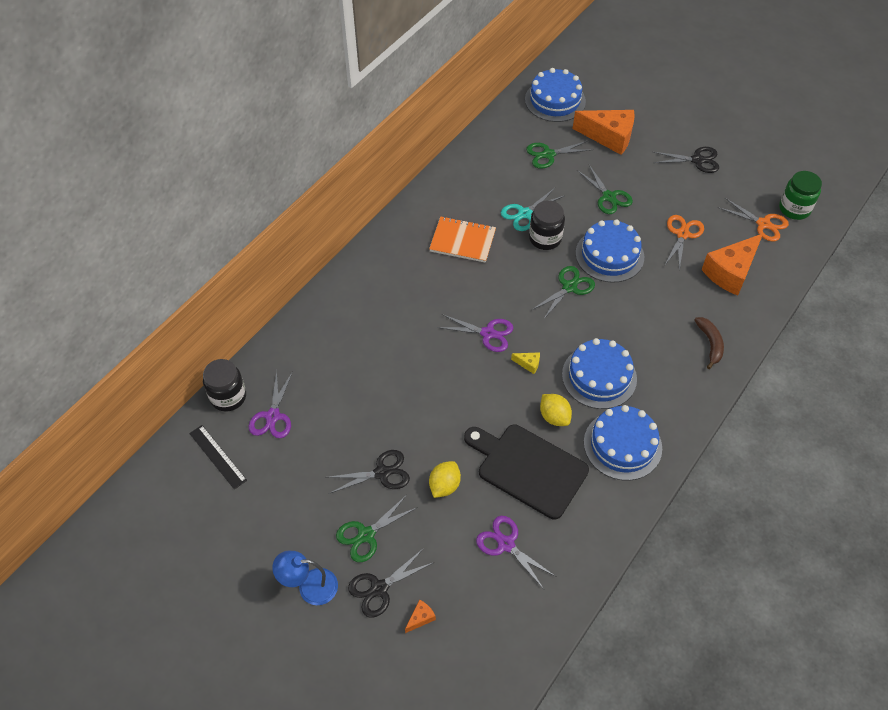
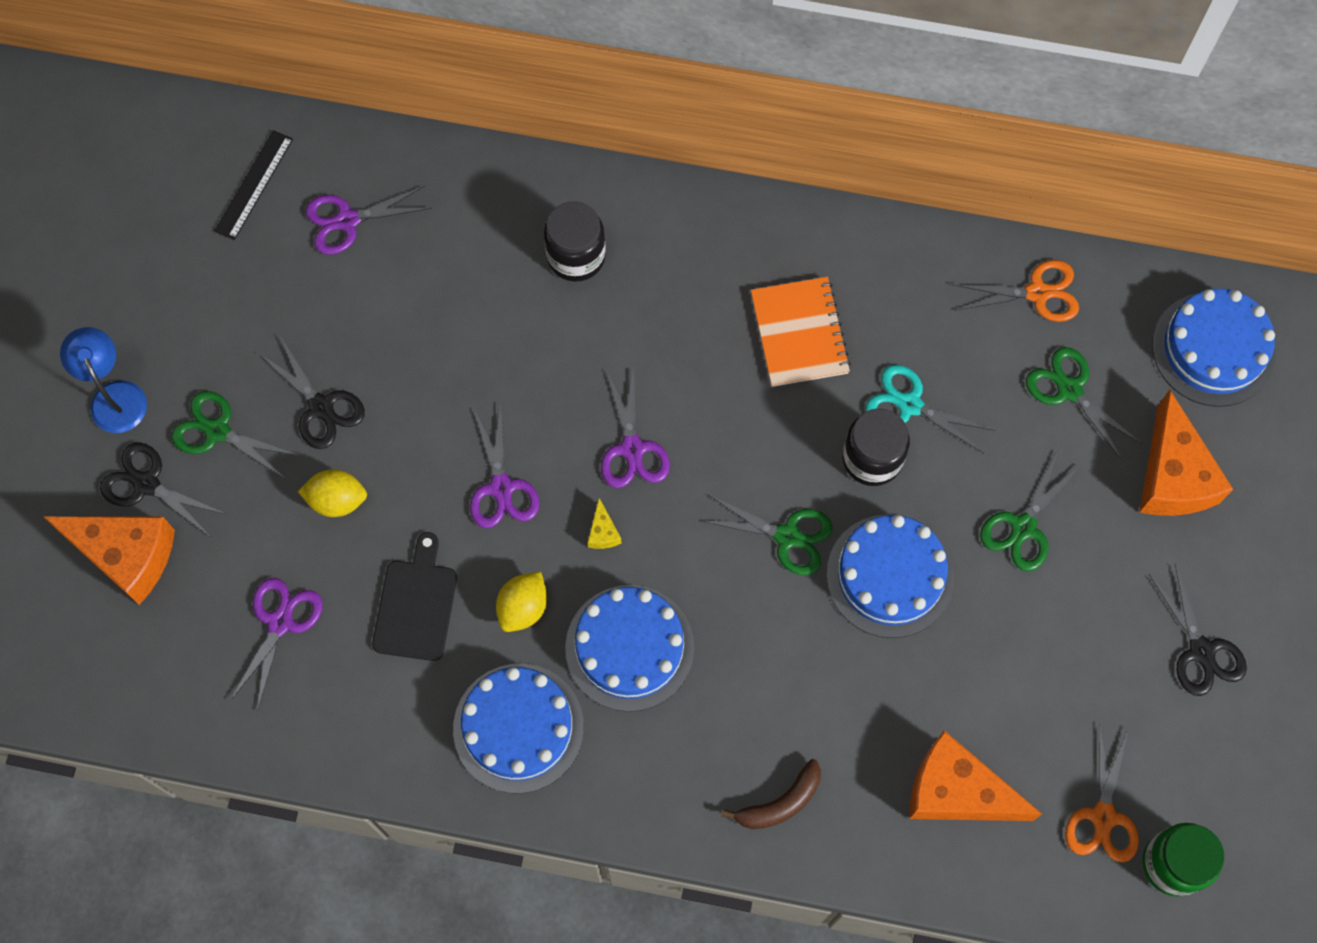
camera: 65 degrees right, 15 degrees up
black jar [203,359,246,412] -> black jar moved to [544,201,606,282]
orange cheese [405,600,436,633] -> orange cheese [43,516,175,605], size x2.46
black cutting board [464,425,589,519] -> black cutting board [372,532,457,661], size x0.63
orange scissors [665,215,704,271] -> orange scissors moved to [952,260,1079,322]
none -> purple scissors [470,406,539,528]

